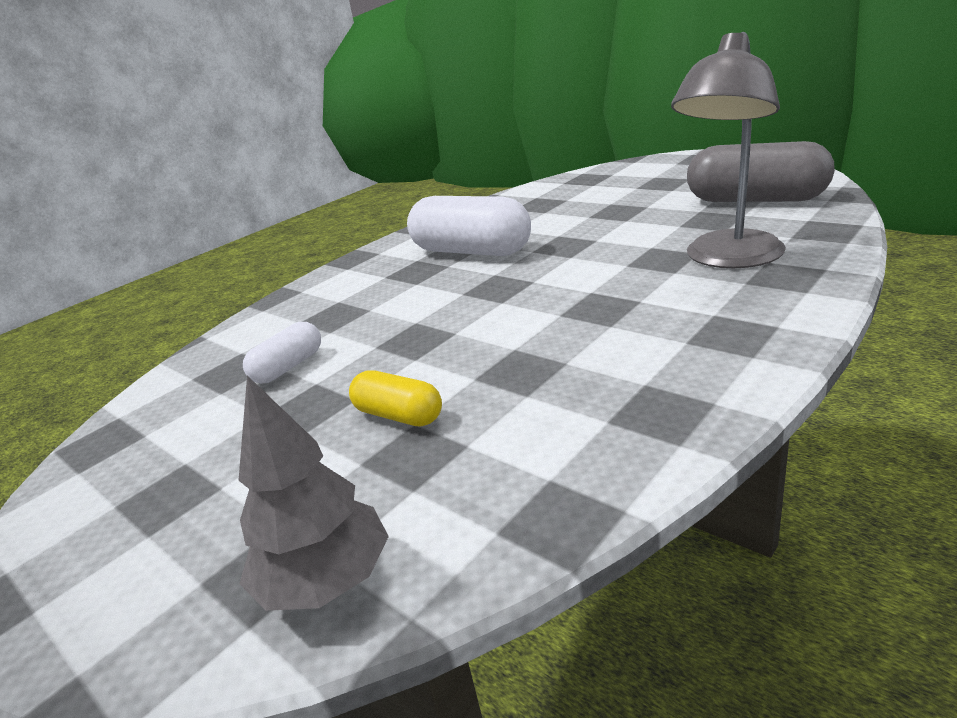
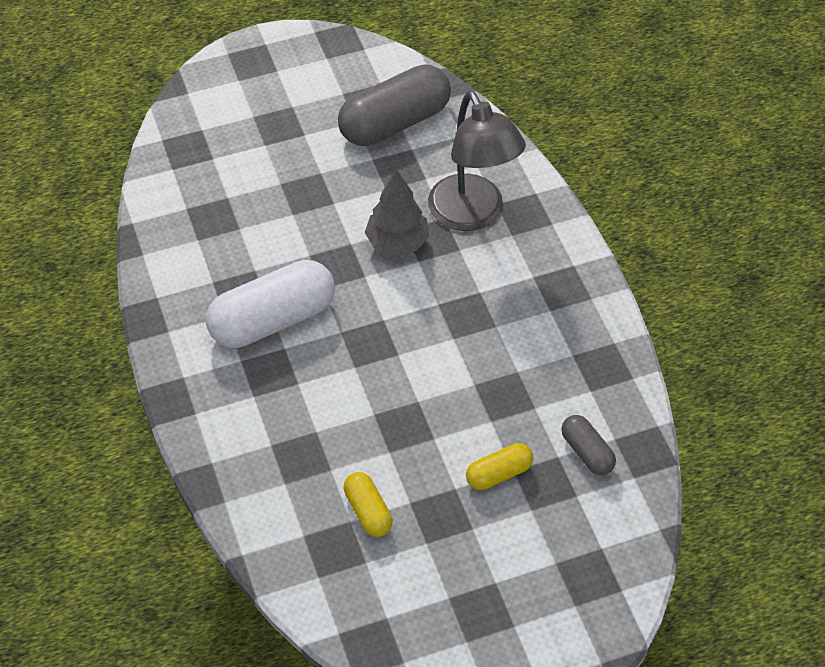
camera: 65 degrees left, 25 degrees up
grey tree [238,376,389,611] -> grey tree moved to [364,170,429,256]
white capsule [243,322,321,383] -> yellow capsule [344,472,393,537]
none -> grey capsule [561,415,616,475]

